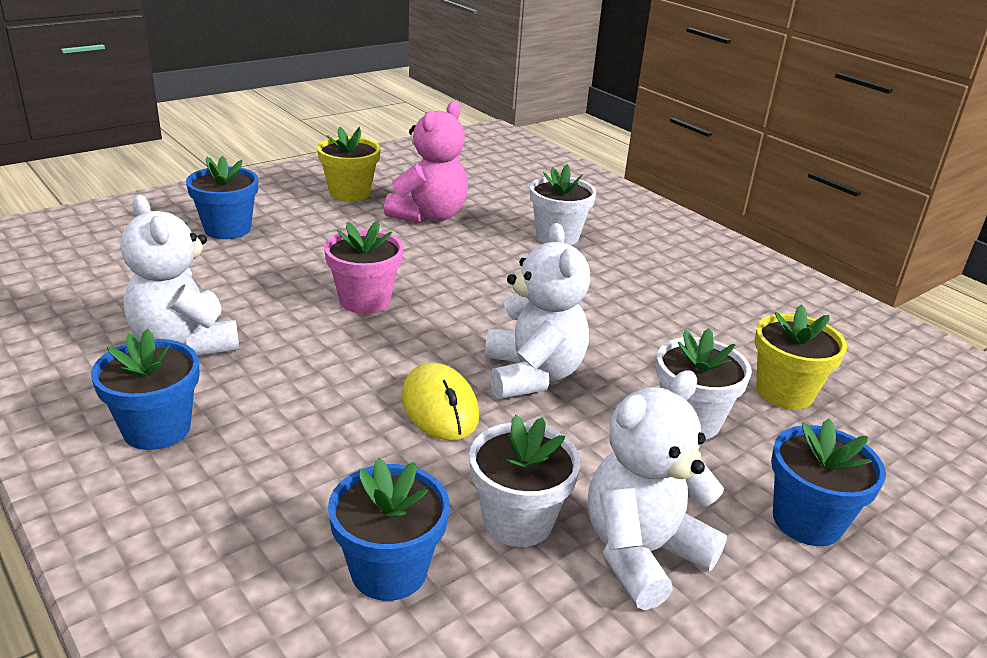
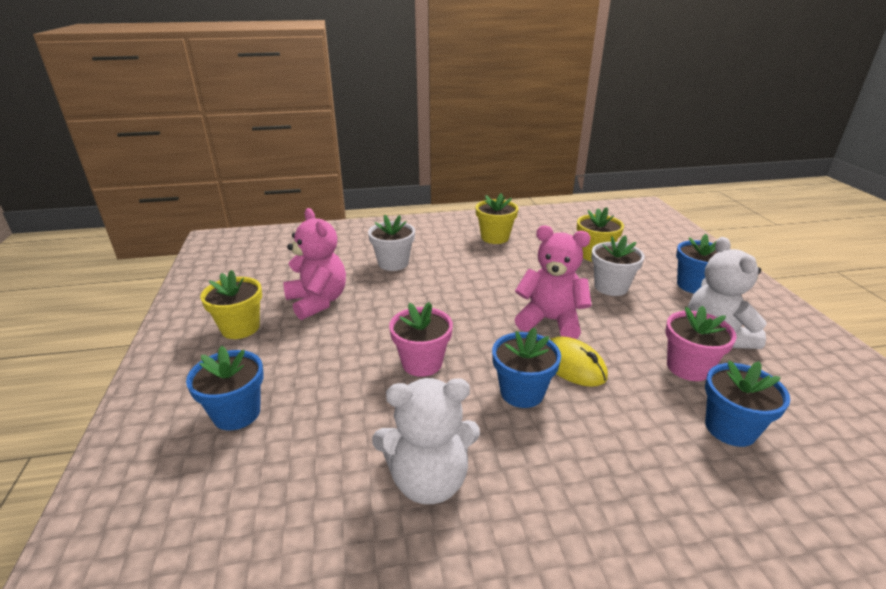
camera: 60 degrees left, 0 degrees up
blue flower pot [91,329,200,450] -> blue flower pot moved to [492,327,561,408]
yellow mouse [402,362,479,441] -> yellow mouse turned 45 degrees clockwise [550,337,608,387]
white flower pot [469,415,581,547] -> pink flower pot [665,305,737,381]
white teddy bear [485,223,590,399] -> pink teddy bear [515,225,591,339]
none -> yellow flower pot [476,193,518,244]

